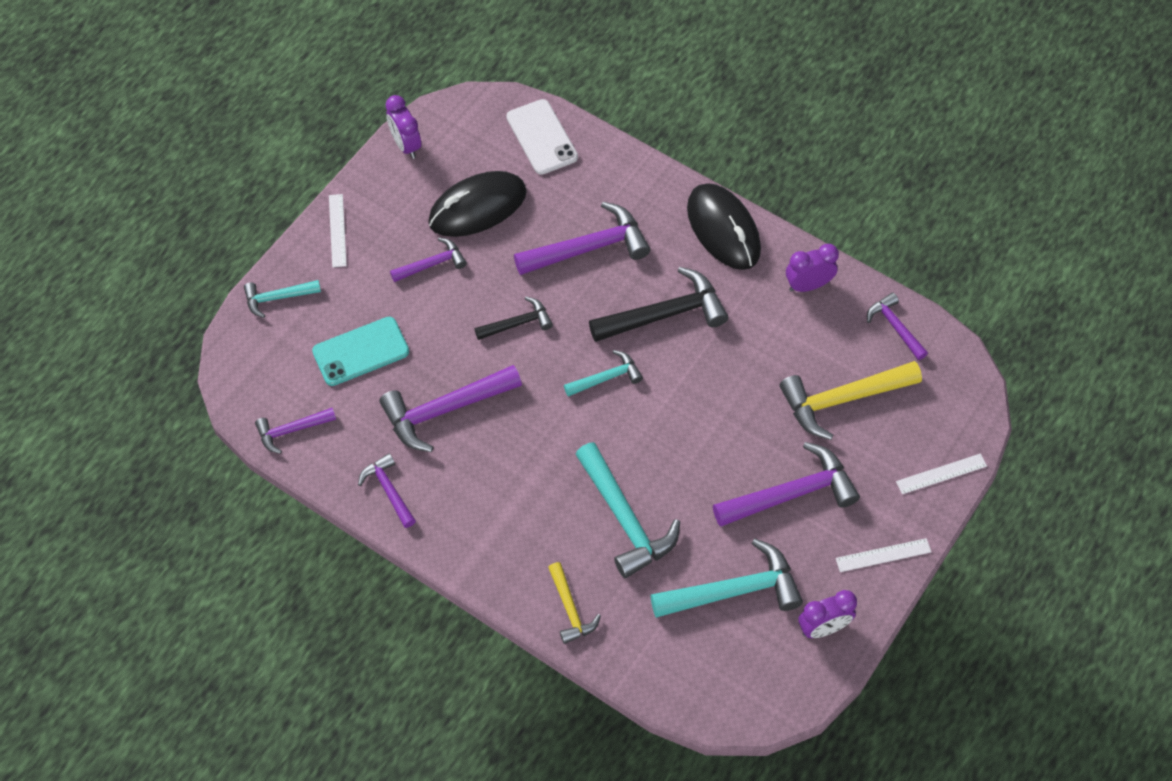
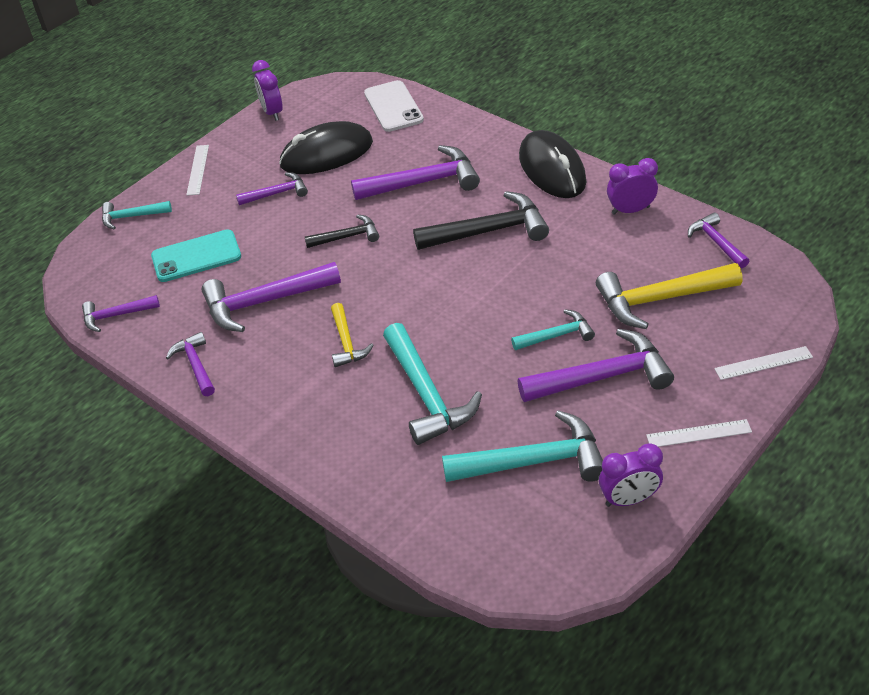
camera: 10 degrees right, 15 degrees down
yellow hammer [548,562,601,644] -> yellow hammer moved to [331,303,374,367]
turquoise hammer [564,350,643,397] -> turquoise hammer moved to [511,309,595,350]

